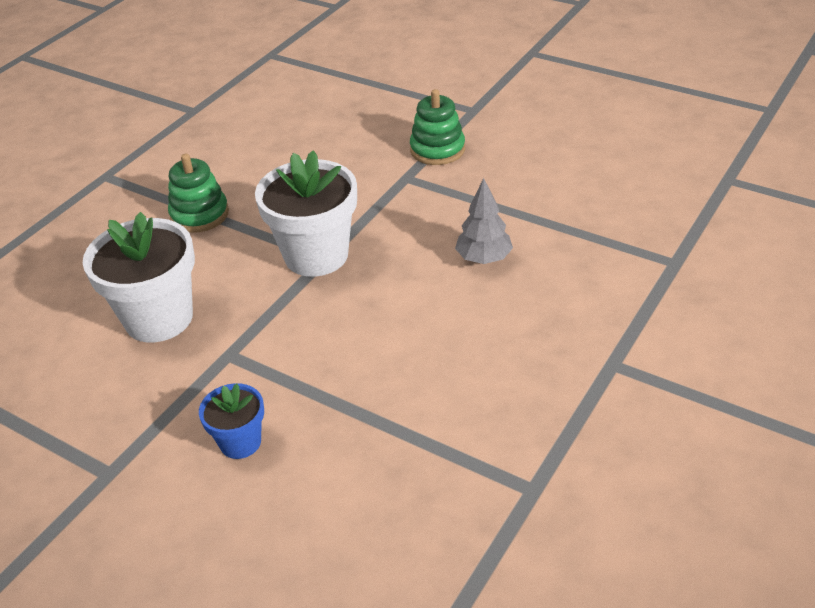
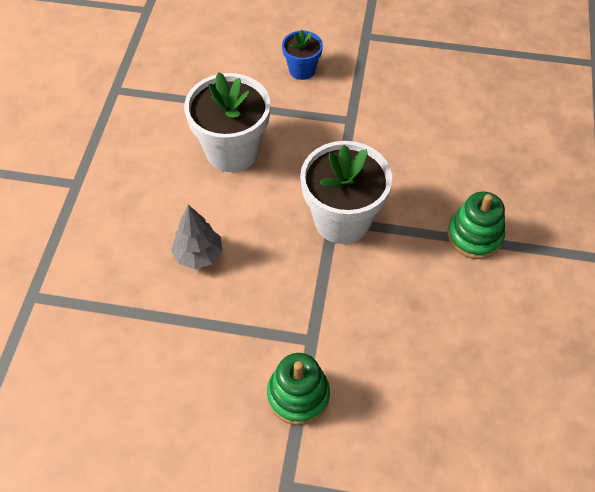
camera: 155 degrees right, 15 degrees up
white flower pot [83,212,195,342] -> white flower pot moved to [184,72,270,172]

